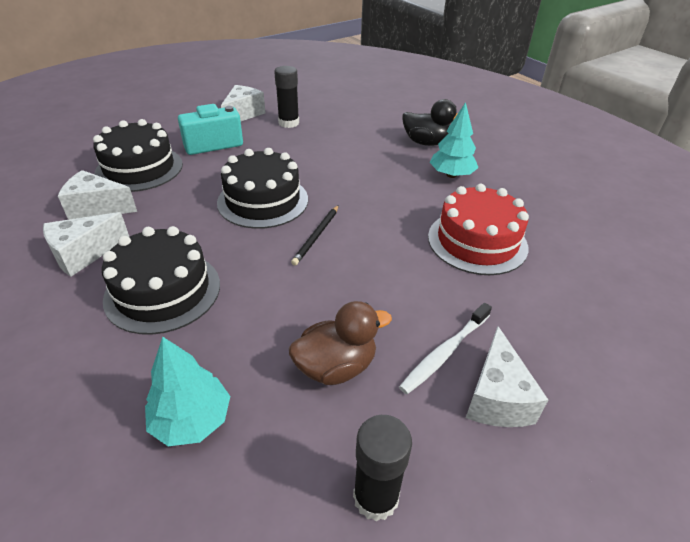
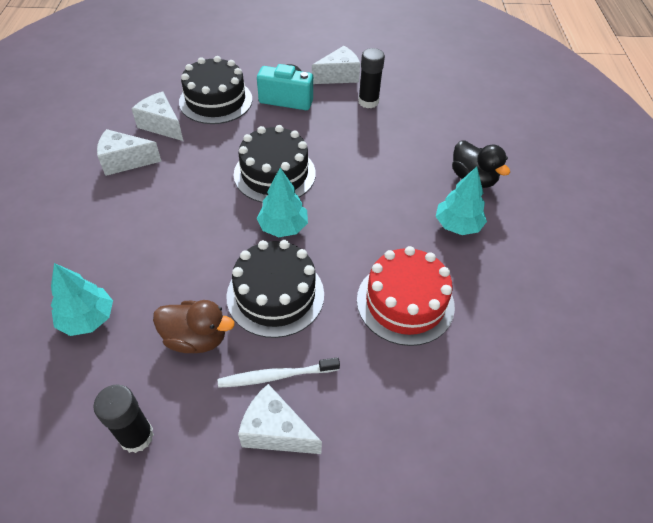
camera: 35 degrees right, 10 degrees up
black cake [102,226,220,335] -> black cake moved to [226,240,324,338]
black pencil [291,205,339,266] -> turquoise tree [257,168,308,237]
white cheese [466,326,548,427] -> white cheese turned 75 degrees clockwise [238,384,322,454]

